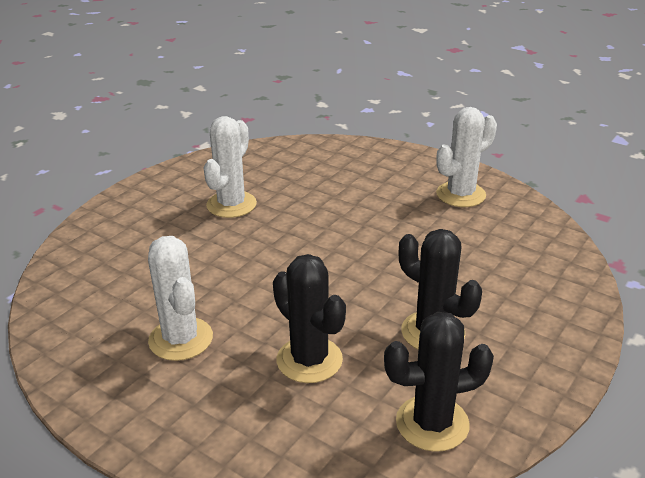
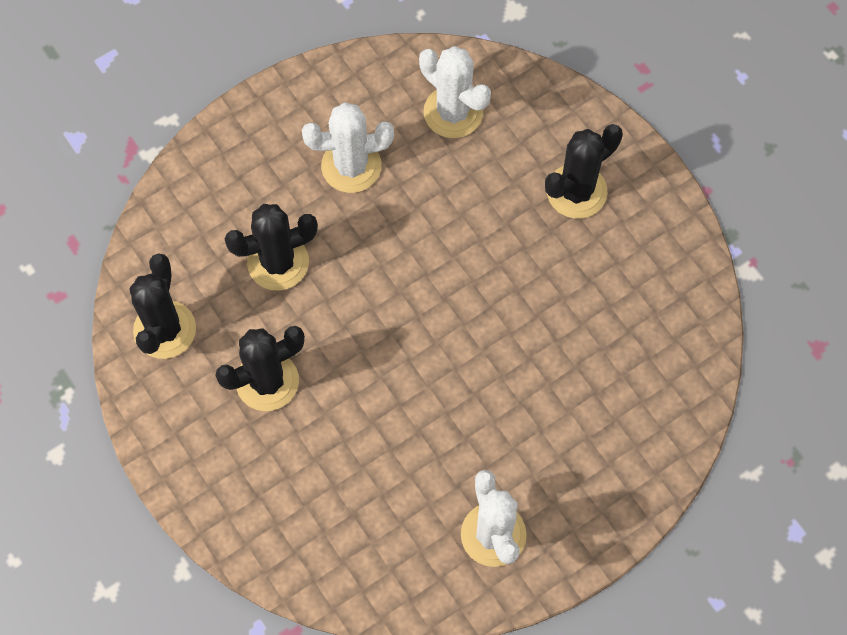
camera: 110 degrees right, 35 degrees up
white cactus [204,116,257,218] -> white cactus moved to [419,46,491,138]
none -> black cactus [545,124,623,219]

